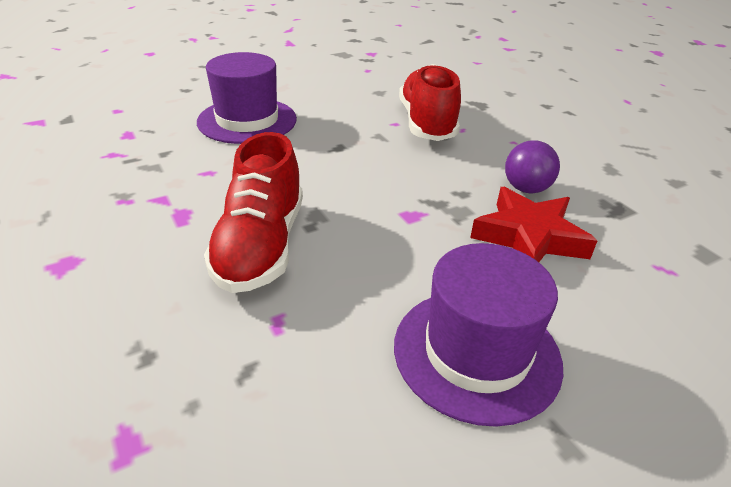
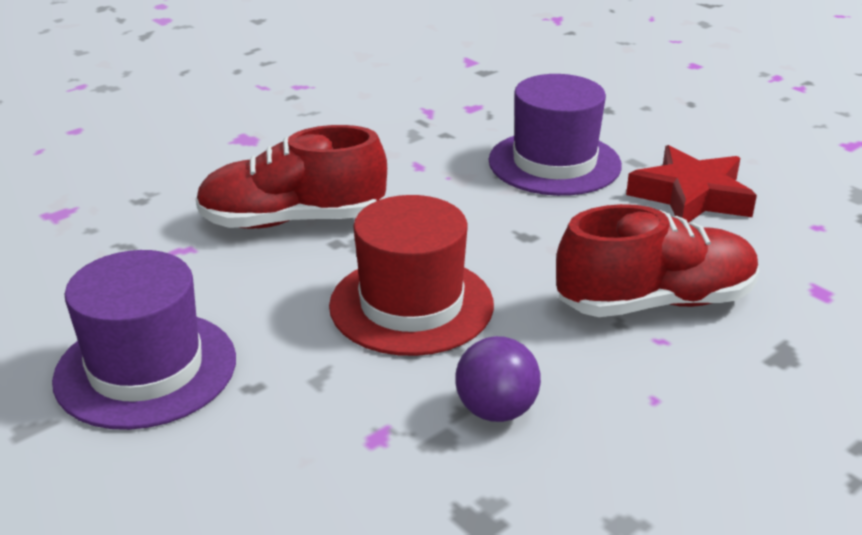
camera: 80 degrees right, 5 degrees down
red star [470,187,597,262] -> red star moved to [626,145,757,223]
none -> red hat [329,195,494,356]

